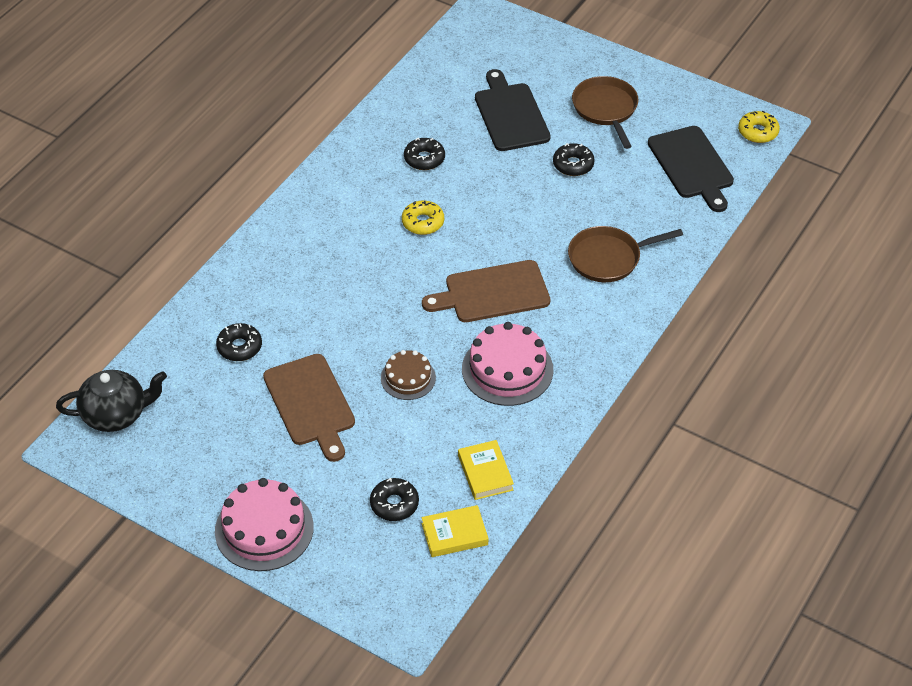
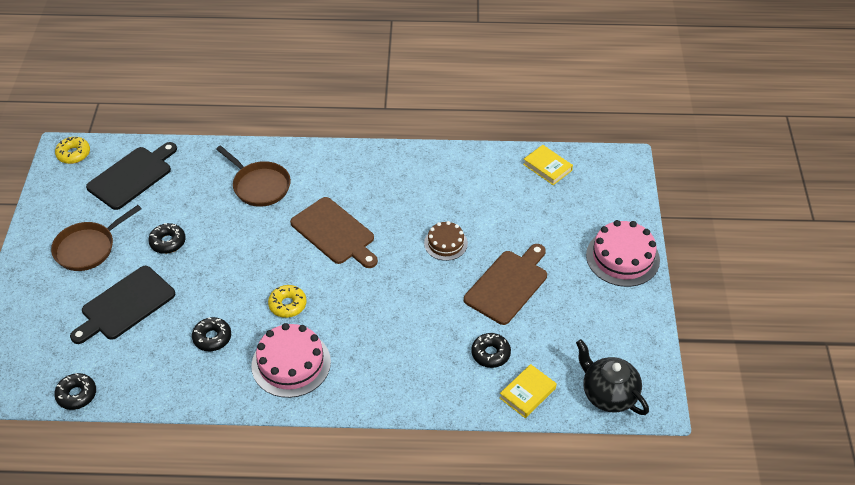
camera: 120 degrees left, 0 degrees up
black donut [370,478,419,521] -> black donut moved to [54,373,96,410]
yellow book [458,440,514,500] -> yellow book moved to [500,364,557,418]
pink cake [462,322,554,406] -> pink cake moved to [251,323,331,398]

